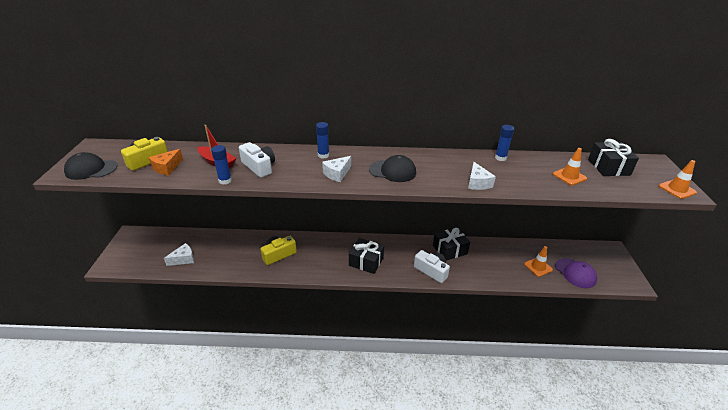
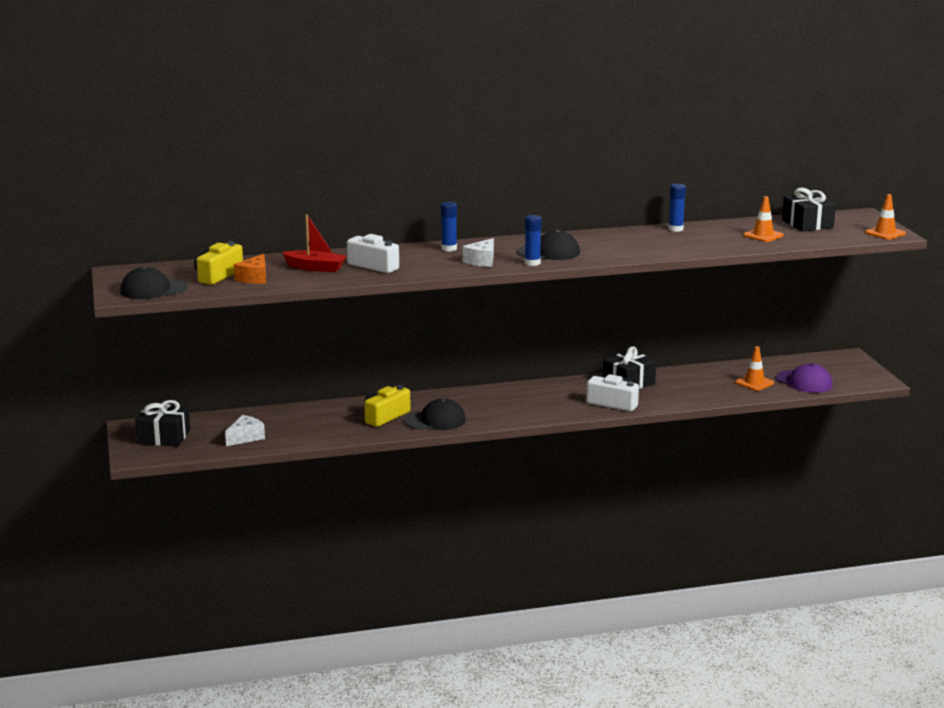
camera: 15 degrees left, 15 degrees down
blue glue stick [211,145,232,185] -> blue glue stick moved to [525,215,542,266]
black gift [349,238,384,274] -> black gift moved to [135,400,190,446]
white cheese [468,162,496,190] -> none
none -> black cap [405,399,466,430]

